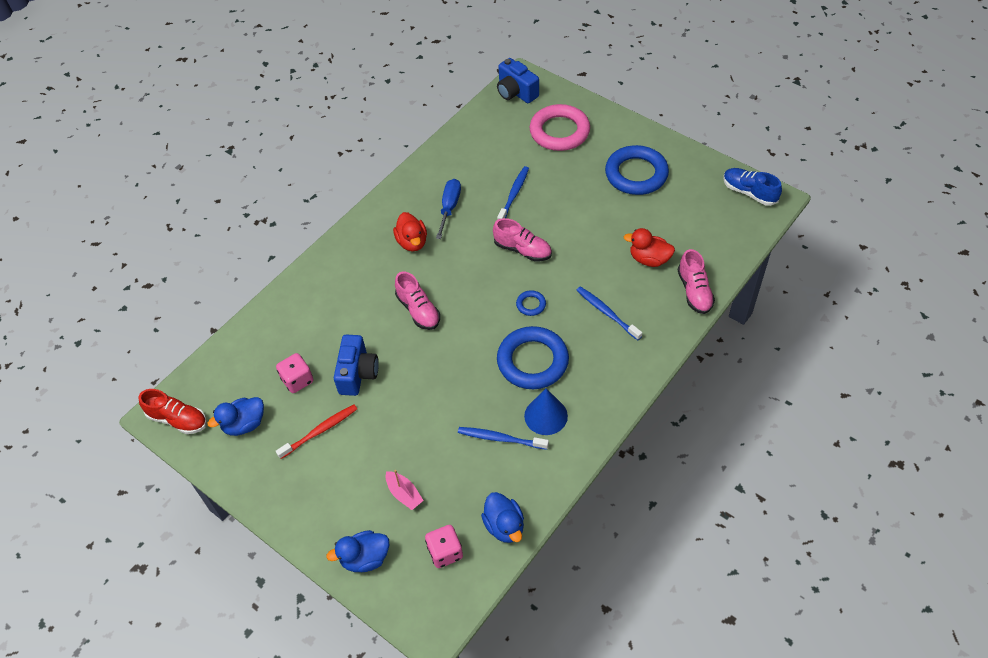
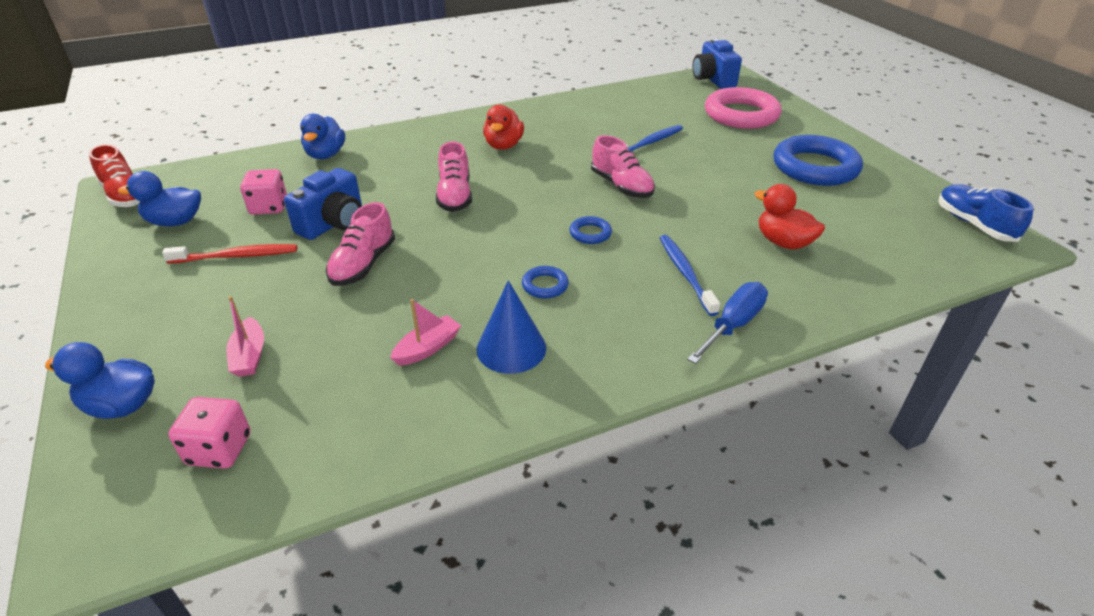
camera: 25 degrees right, 15 degrees down
blue screwdriver [436,179,461,239] -> blue screwdriver moved to [687,282,768,364]
blue toothbrush [458,427,549,450] -> pink boat [390,299,461,366]
blue duck [481,492,524,543] -> blue duck moved to [300,114,345,159]
blue ring [497,326,569,389] -> blue ring [522,266,569,298], size x0.43
pink shoe [678,249,715,314] -> pink shoe moved to [326,202,395,286]

